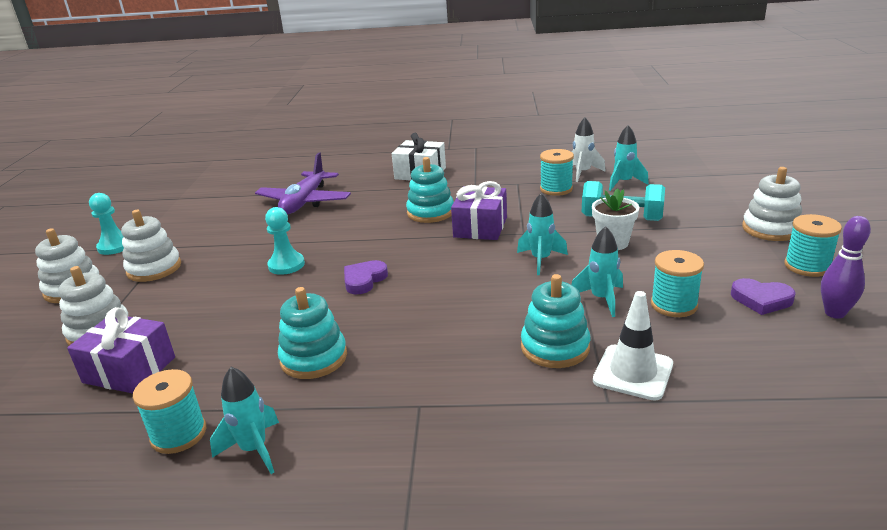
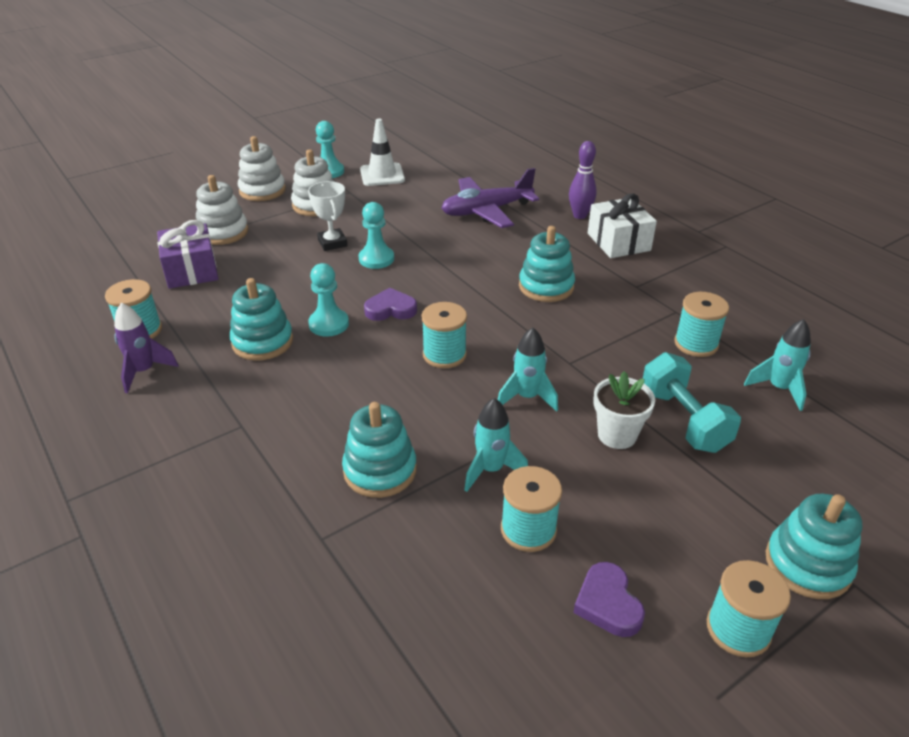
camera: 50 degrees right, 10 degrees up
turquoise rocket [210,367,279,474] -> purple rocket [114,303,179,393]
purple gift [451,181,507,240] -> none
white rocket [572,117,606,182] -> none
white traffic cone [593,291,673,401] -> white traffic cone moved to [360,118,405,186]
white stacking toy [742,167,802,241] -> turquoise stacking toy [766,494,862,599]
purple bowling pin [821,216,871,319] -> purple bowling pin moved to [569,141,597,219]
none -> white trophy [308,181,347,251]
none -> turquoise pawn [308,263,349,337]
none -> turquoise spool [421,302,467,368]

